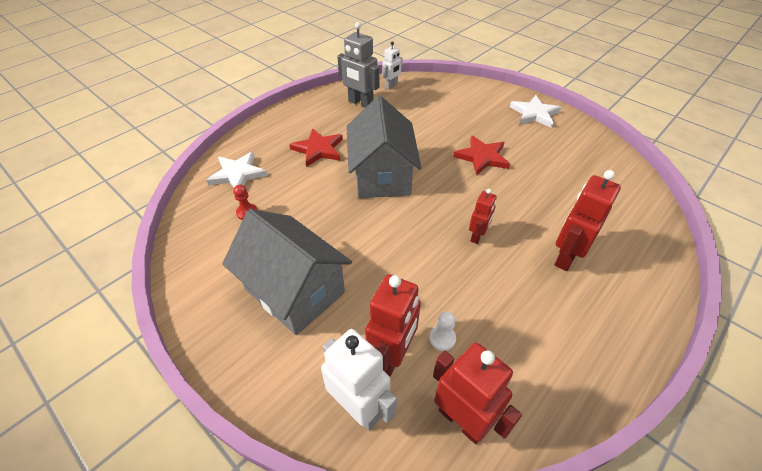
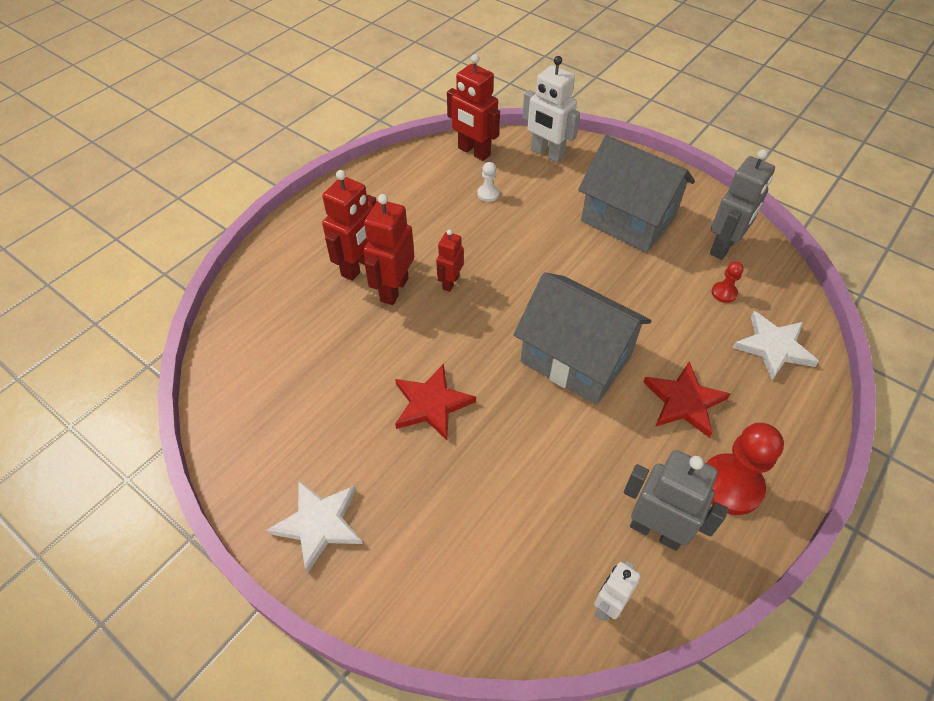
camera: 175 degrees right, 5 degrees up
grey house [347,96,422,198] -> grey house turned 45 degrees counterclockwise [513,272,652,405]
red robot [365,274,421,377] -> red robot moved to [364,194,414,305]
none -> red pawn [706,423,784,515]
none -> grey robot [710,149,775,260]

